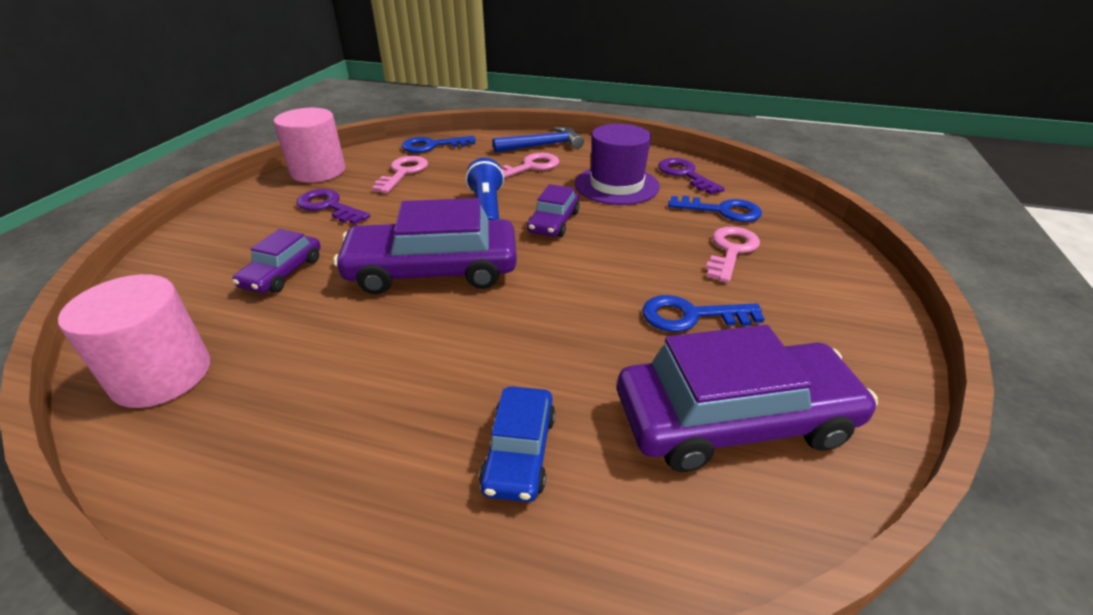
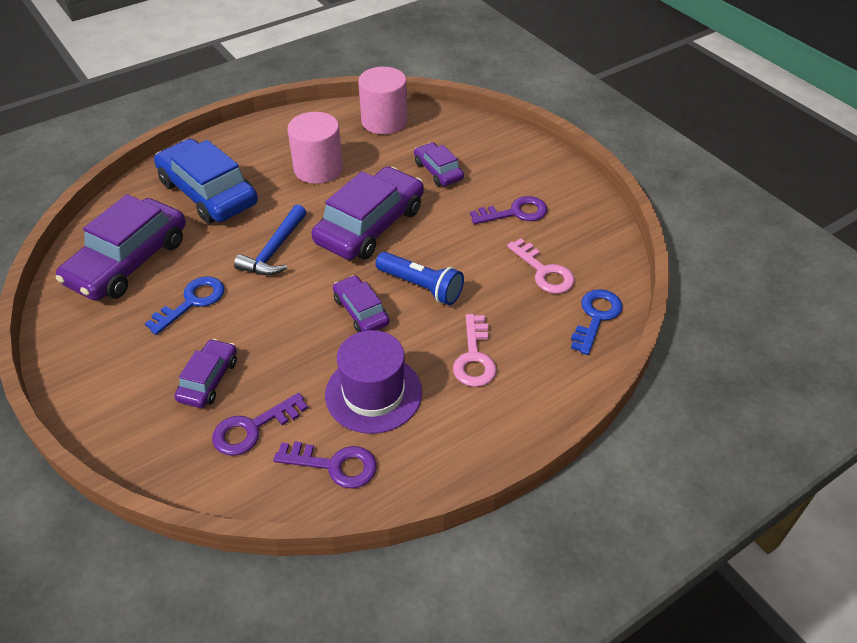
camera: 130 degrees right, 10 degrees up
pink cylinder [274,108,345,183] -> pink cylinder moved to [288,112,343,184]
blue car [479,386,555,502] -> blue car [154,139,258,224], size x1.91
blue hammer [493,127,584,153] -> blue hammer moved to [234,205,307,275]
blue key [668,196,762,222] -> purple key [212,393,308,455]
pink key [706,227,760,283] -> purple car [174,339,237,408]

